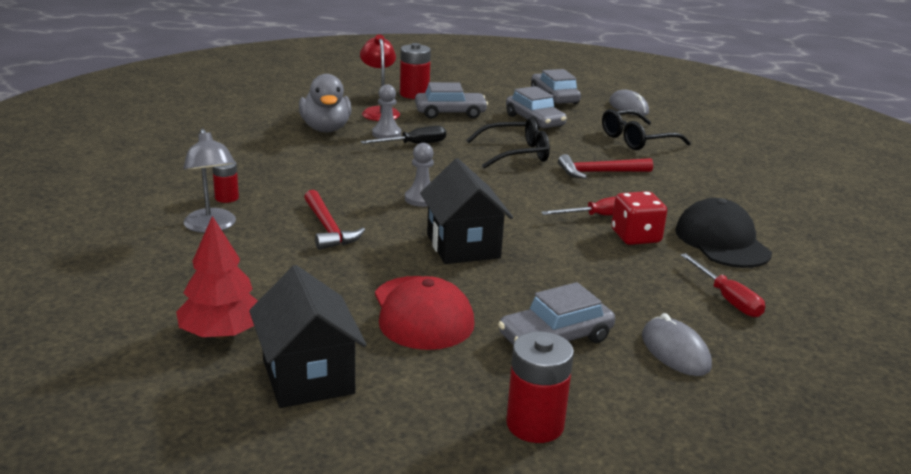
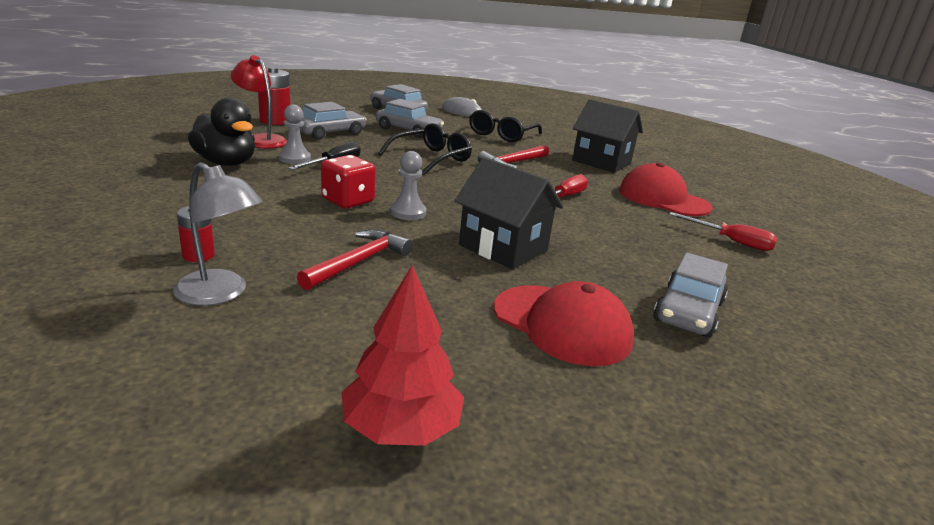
camera: 35 degrees left, 0 degrees up
black house [249,265,367,408] -> black house moved to [572,99,643,173]
grey duck [299,74,352,132] -> black duck [188,98,255,166]
red hammer [304,190,365,250] -> red hammer turned 90 degrees counterclockwise [297,230,413,290]
red battery [506,331,574,443] -> none
red dice [611,191,667,245] -> red dice moved to [321,155,376,209]
grey mouse [642,313,712,376] -> none
black cap [675,198,772,268] -> red cap [619,162,712,216]

